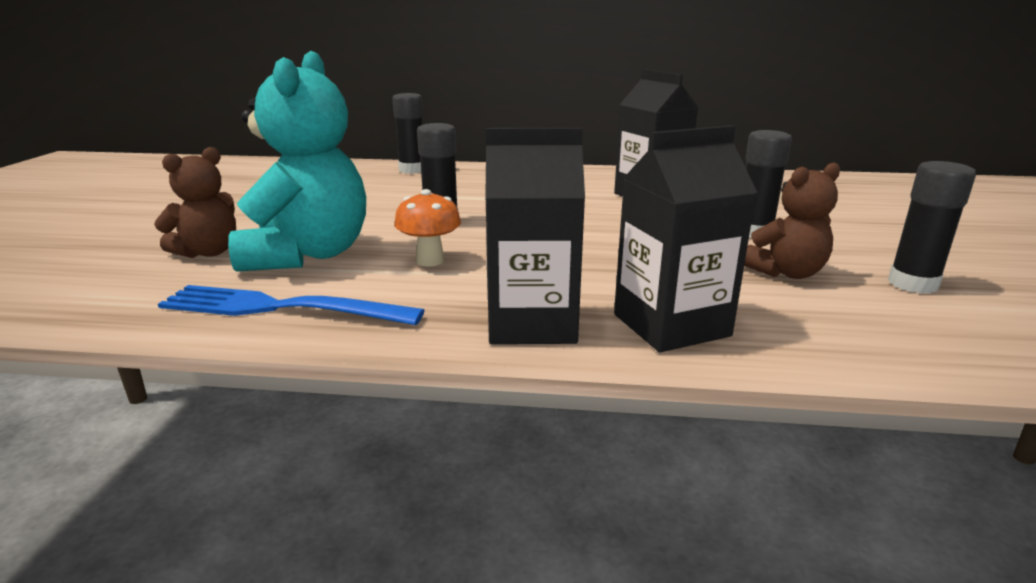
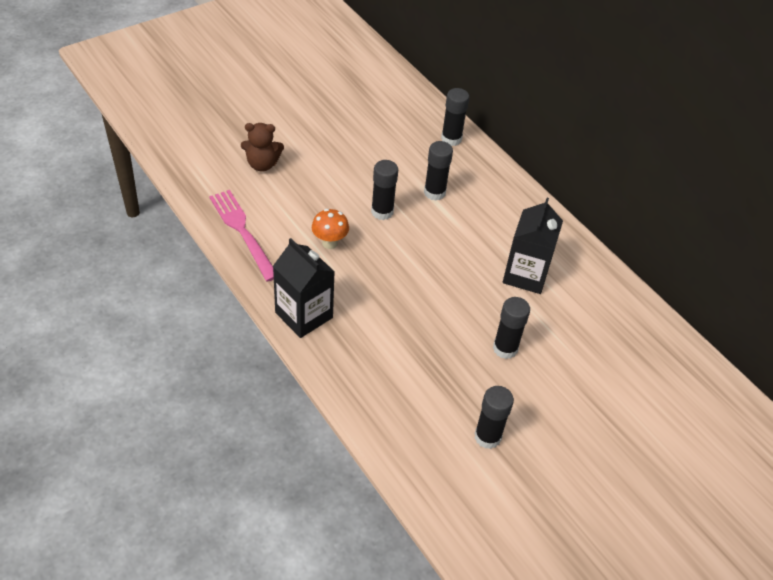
camera: 45 degrees right, 25 degrees up
blue fork [158,285,425,325] -> pink fork [209,190,274,282]
turquoise teddy bear [228,51,366,272] -> none
black carton [614,125,758,352] -> none
brown teddy bear [744,162,840,279] -> none
none -> black glue stick [424,141,453,201]

